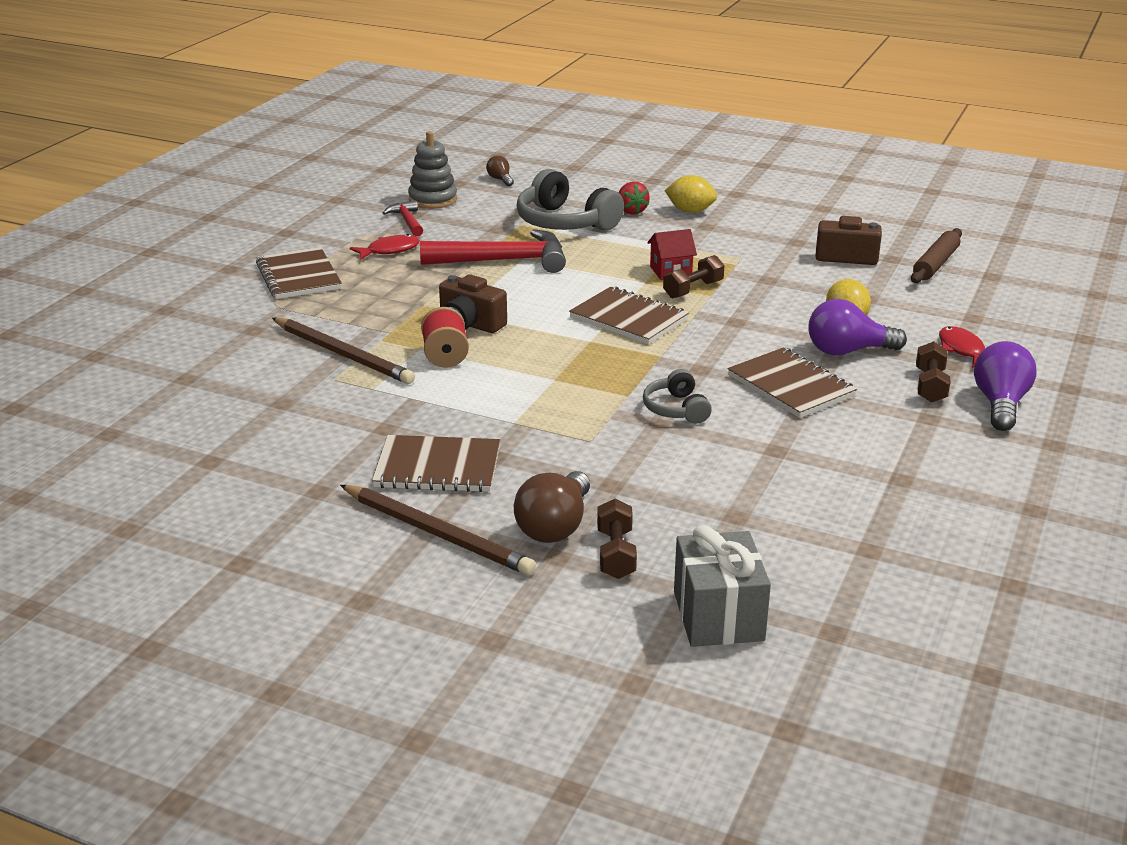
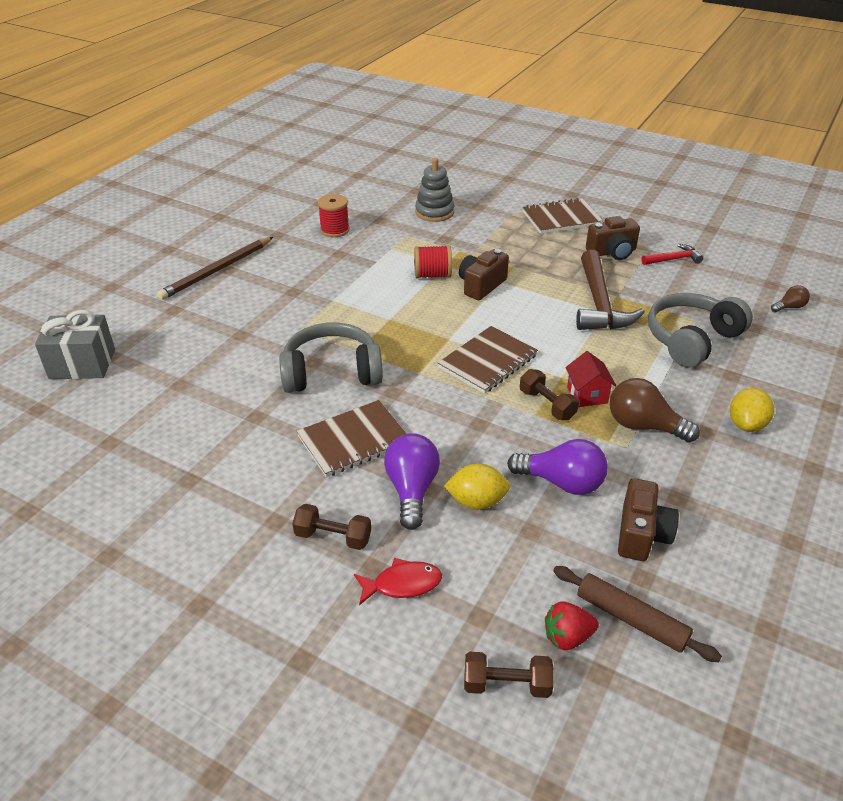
camera: 95 degrees right, 10 degrees up
brown pencil [272,318,415,384] -> none
red fish [350,234,420,260] -> brown camera [586,216,640,260]
brown notebook [372,435,500,492] -> none
grey stacking toy [408,131,457,209] -> grey stacking toy moved to [415,158,454,222]
red hammer [420,229,566,273] -> brown hammer [576,250,645,330]
brown light bulb [514,471,590,543] -> brown light bulb moved to [610,378,700,443]
brown dumbbell [597,499,637,579] -> brown dumbbell moved to [464,652,554,698]
red strawberry [619,181,650,215] -> red strawberry moved to [545,601,599,650]
grey headphones [643,369,712,424] -> grey headphones [279,323,383,393], size x1.84
purple light bulb [974,341,1037,431] -> purple light bulb moved to [507,439,608,495]
none -> red spool [318,194,350,237]

